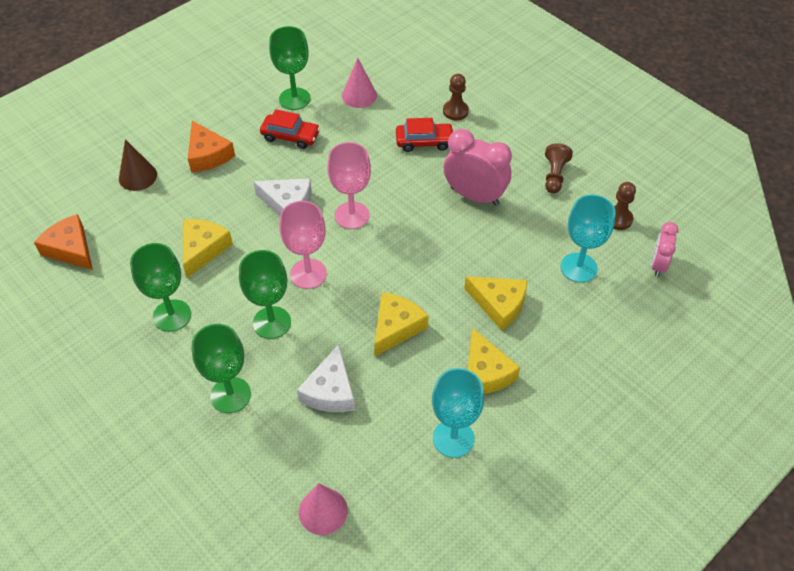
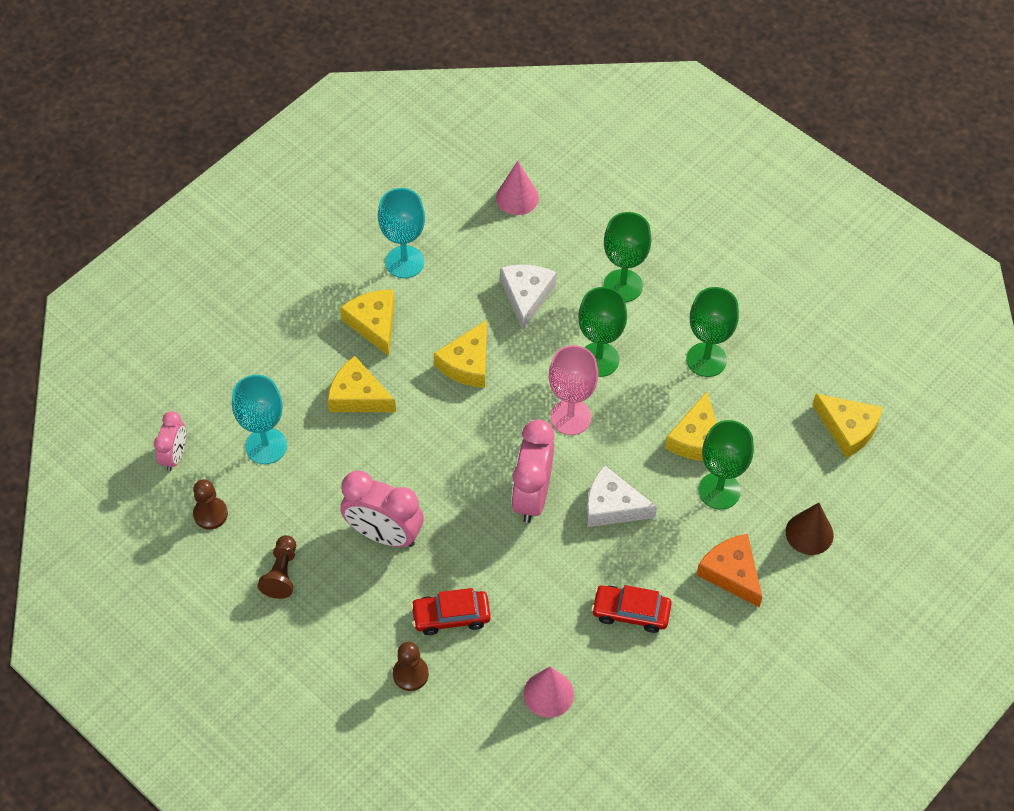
camera: 175 degrees right, 5 degrees up
orange cheese [34,214,93,270] -> yellow cheese [812,394,883,458]
green goblet [269,26,311,110] -> green goblet moved to [699,420,754,509]
pink goblet [328,142,371,229] -> pink clock [511,419,555,523]

